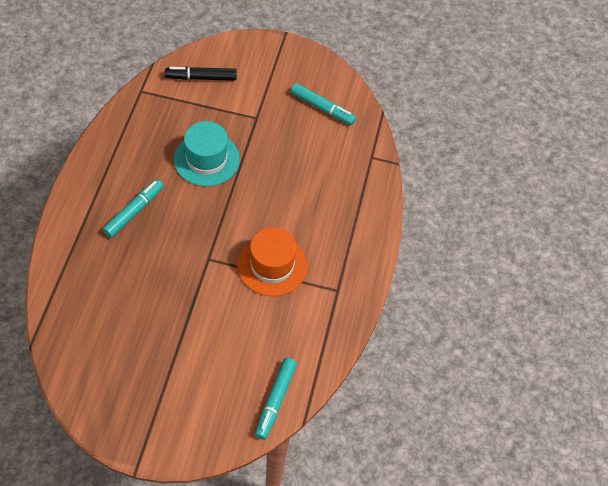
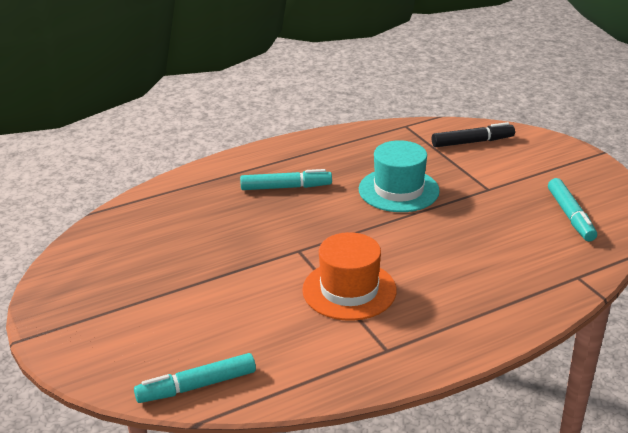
camera: 55 degrees right, 25 degrees down
black marker [165,67,237,81] -> black marker turned 120 degrees clockwise [432,122,515,147]

